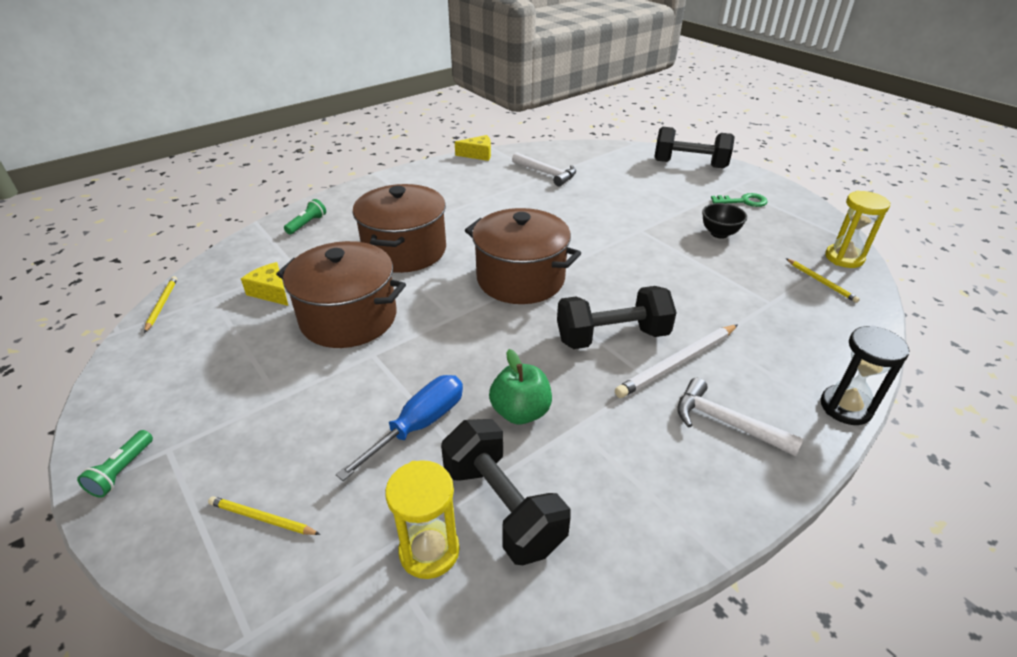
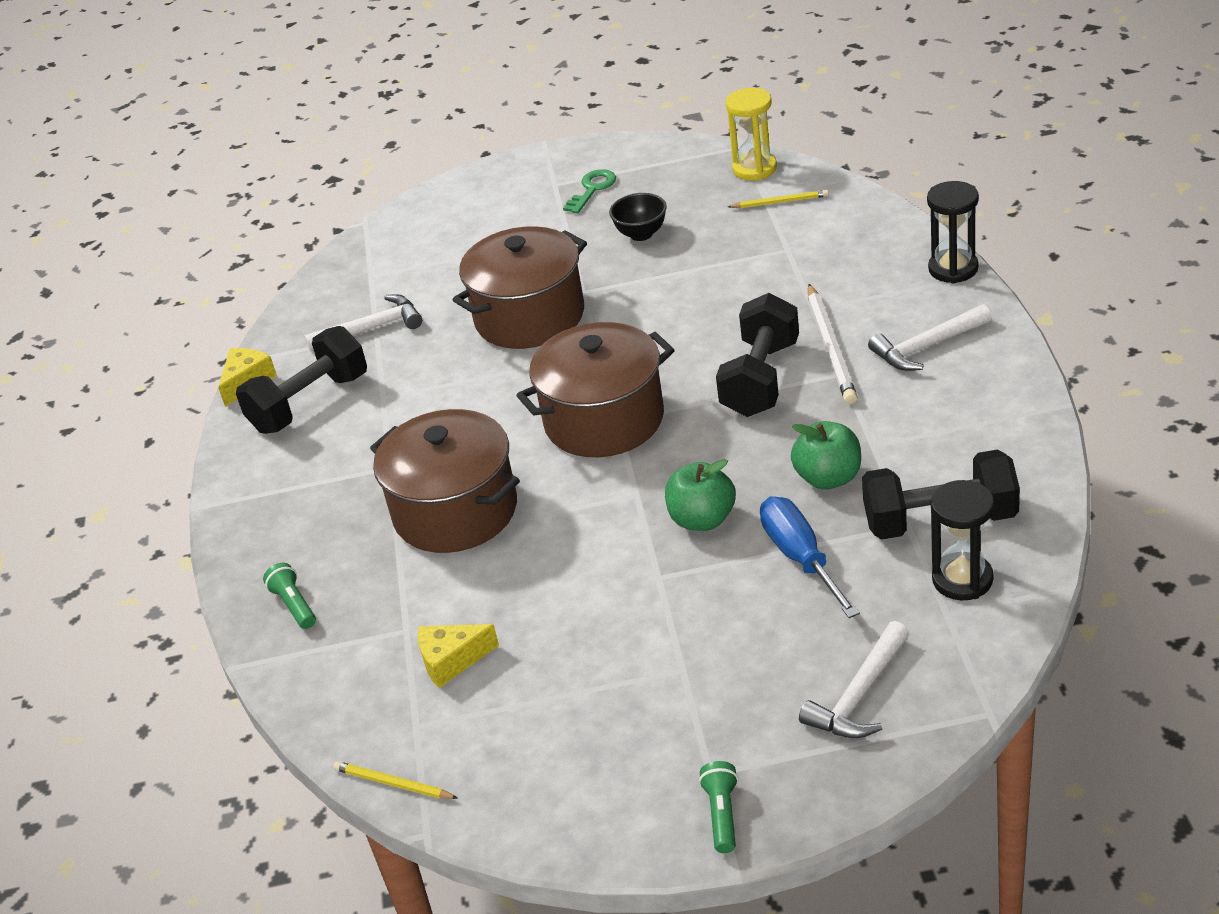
camera: 55 degrees left, 0 degrees up
green flashlight [77,430,153,498] -> green flashlight turned 135 degrees counterclockwise [699,761,738,853]
yellow pencil [208,496,321,535] -> white hammer [799,621,909,738]
brown pot [276,241,406,348] -> brown pot moved to [453,226,587,349]
yellow hourglass [385,460,460,579] -> black hourglass [931,480,994,600]
black dumbbell [654,127,735,168] -> black dumbbell moved to [236,326,367,434]
none -> green apple [665,459,736,531]

